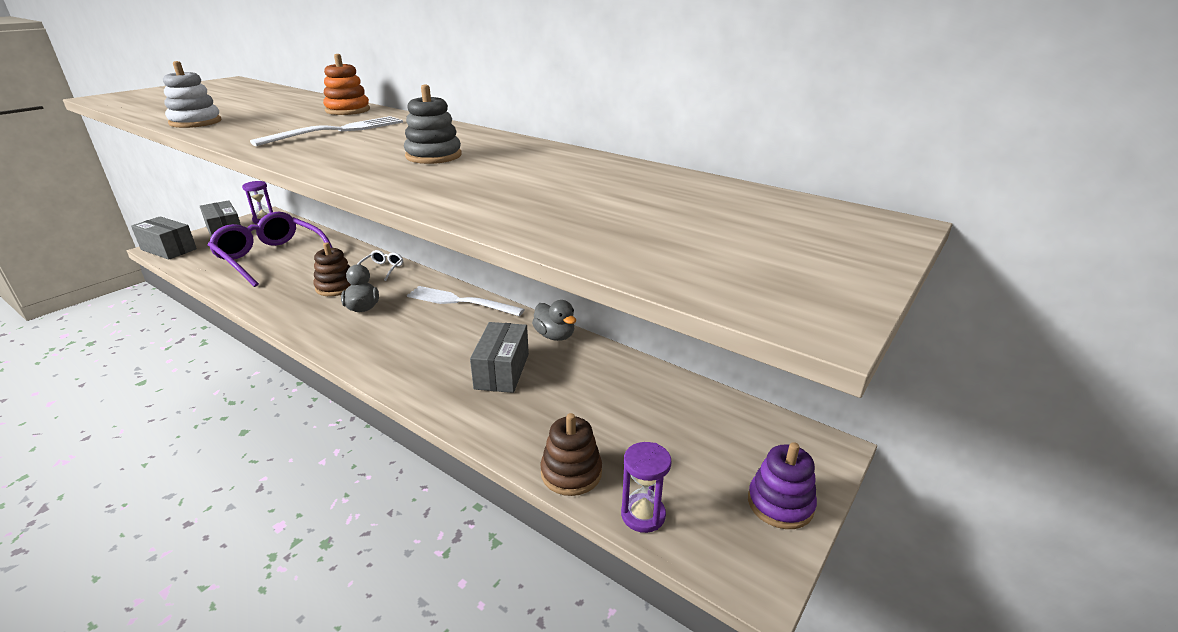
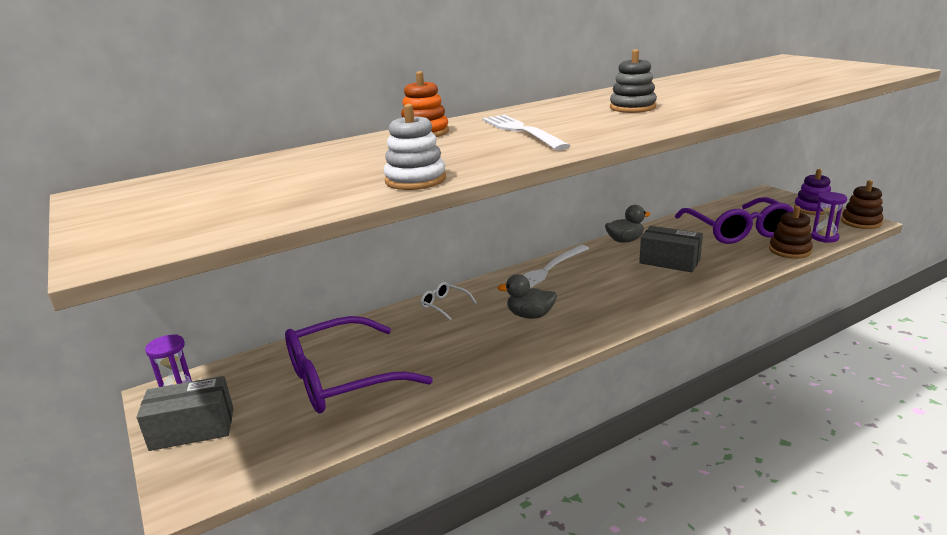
camera: 65 degrees left, 5 degrees down
grey box [131,216,197,260] -> none
brown stacking toy [314,242,351,296] -> brown stacking toy moved to [841,180,884,229]
none -> purple glasses [675,197,794,244]

